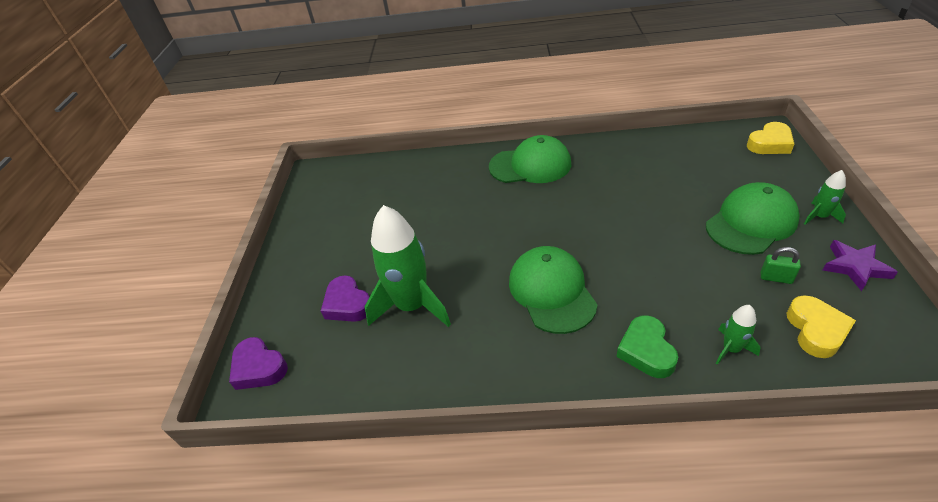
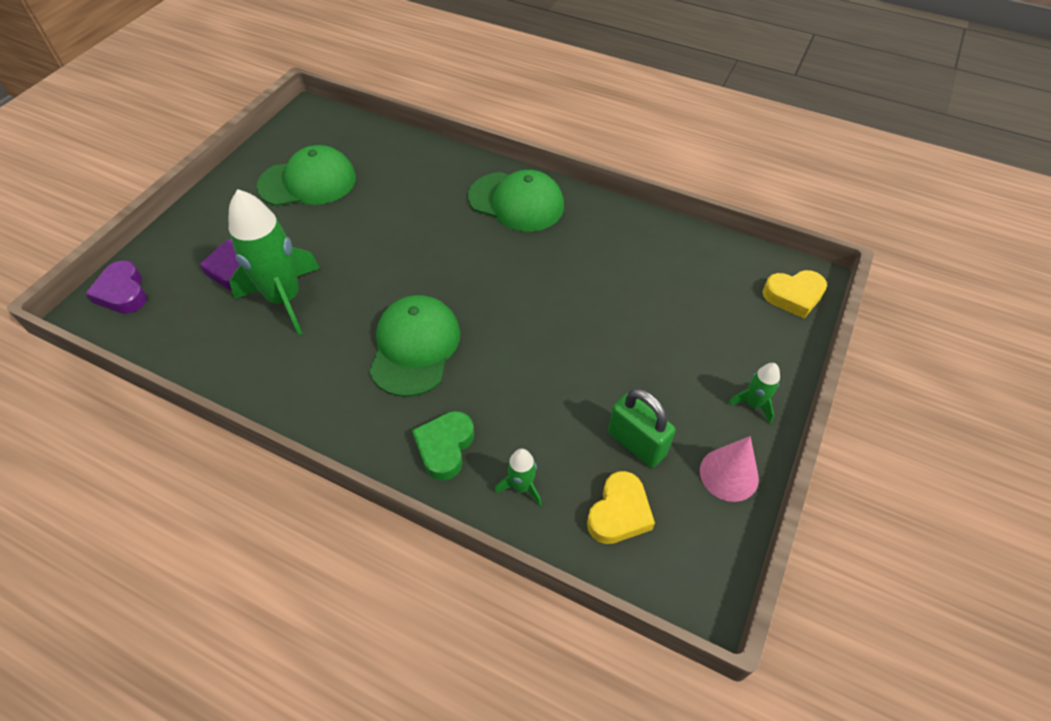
camera: 20 degrees right, 10 degrees up
green cap [706,182,800,255] -> green cap moved to [257,145,356,206]
green padlock [761,247,801,284] -> green padlock [608,389,676,468], size x1.76
purple star [823,240,898,291] -> pink cone [700,436,759,502]

